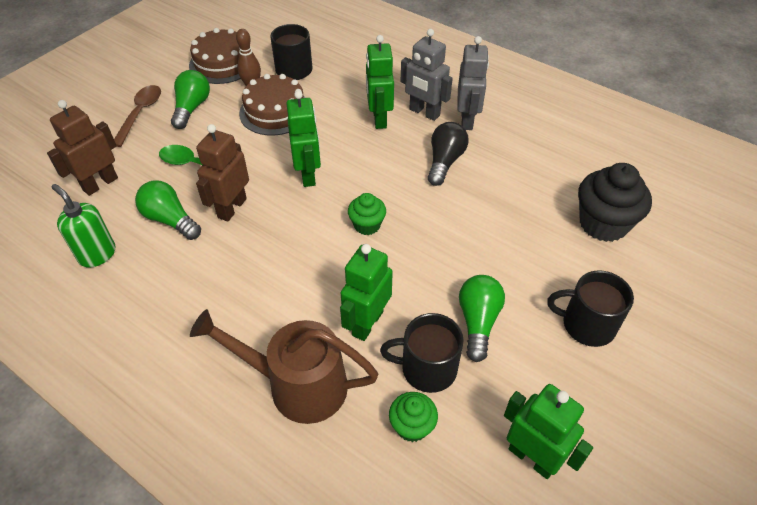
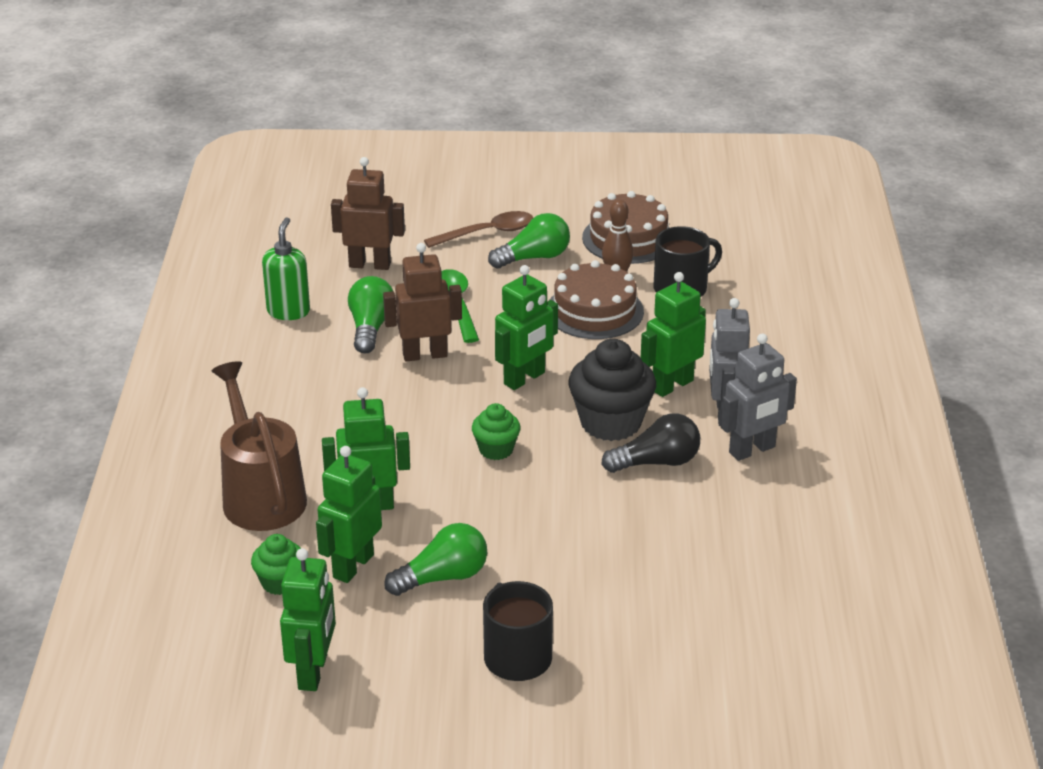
camera: 55 degrees right, 15 degrees down
black mug [380,313,464,393] -> green robot [316,446,382,583]
black cupcake [578,163,652,242] -> black cupcake moved to [568,339,656,441]

